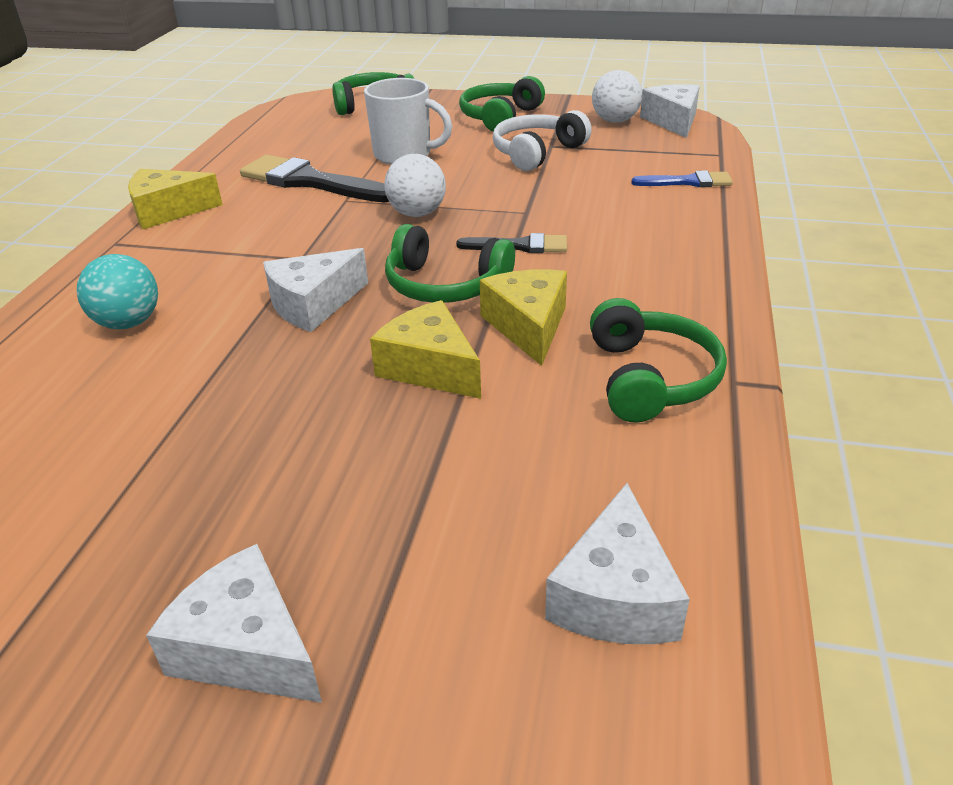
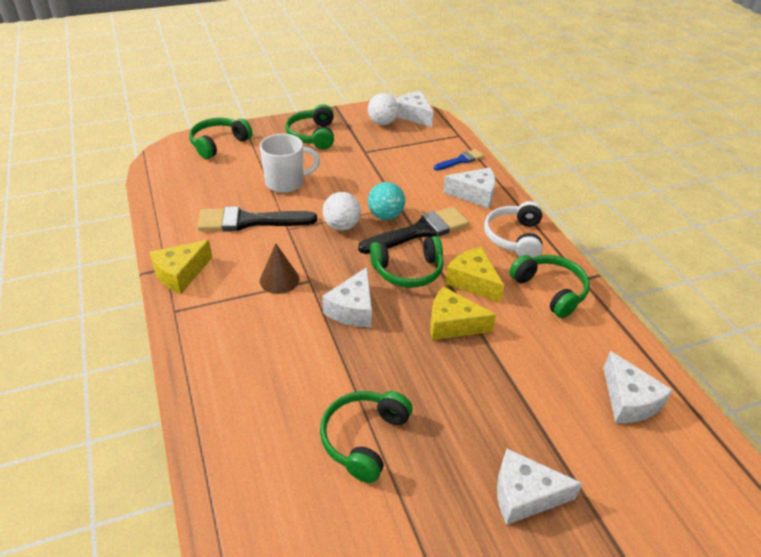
camera: 35 degrees left, 5 degrees up
turquoise ball [77,254,158,329] -> turquoise ball moved to [368,182,405,220]
black brush [456,233,567,253] -> black brush [358,207,469,254], size x1.81
white headphones [493,110,592,171] -> white headphones moved to [484,201,543,258]
none -> brown cone [260,243,299,294]
none -> green headphones [320,391,412,483]
none -> white cheese [443,168,496,208]

